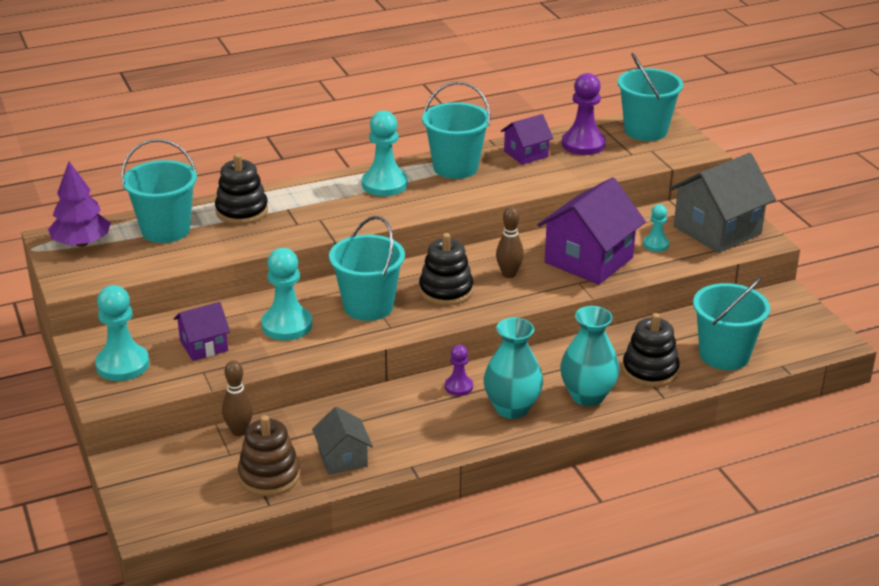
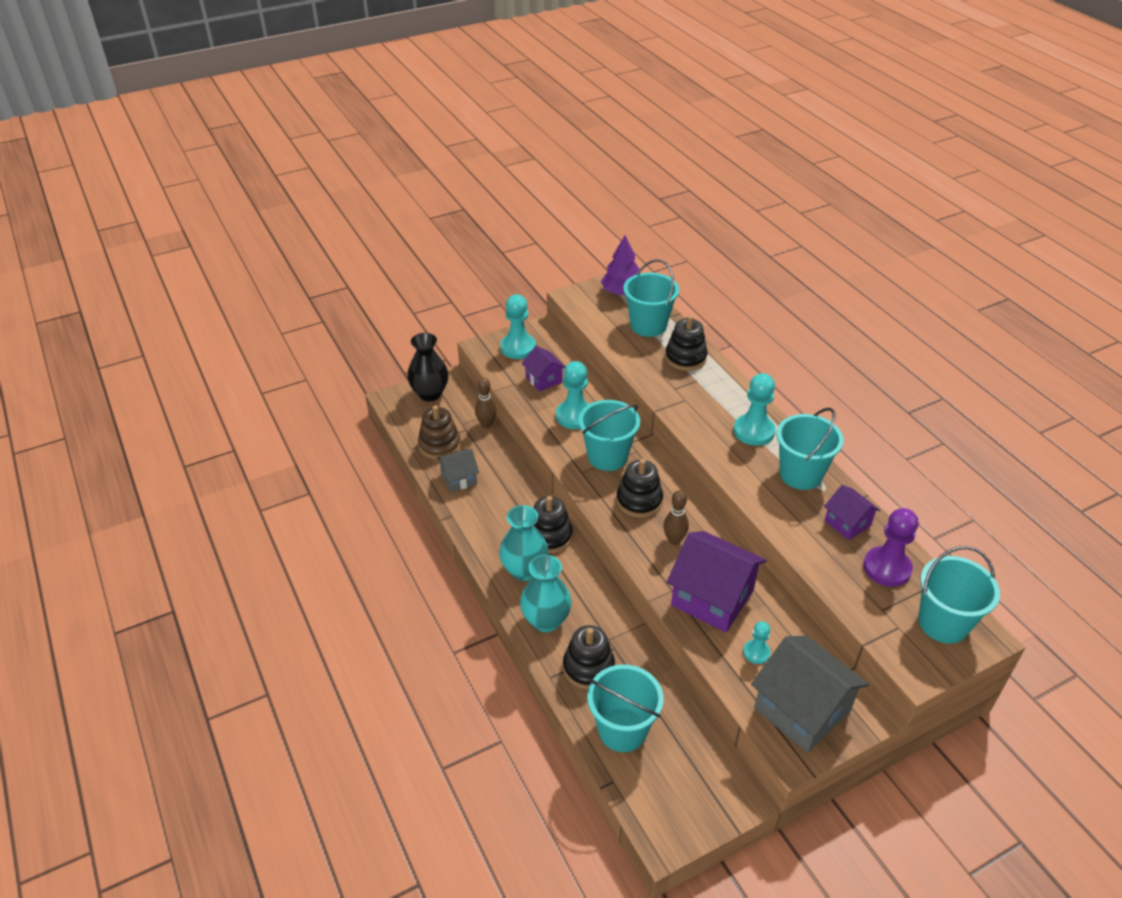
camera: 85 degrees right, 10 degrees up
purple pawn [445,345,473,396] -> black stacking toy [534,496,573,553]
none -> black vase [407,333,449,401]

